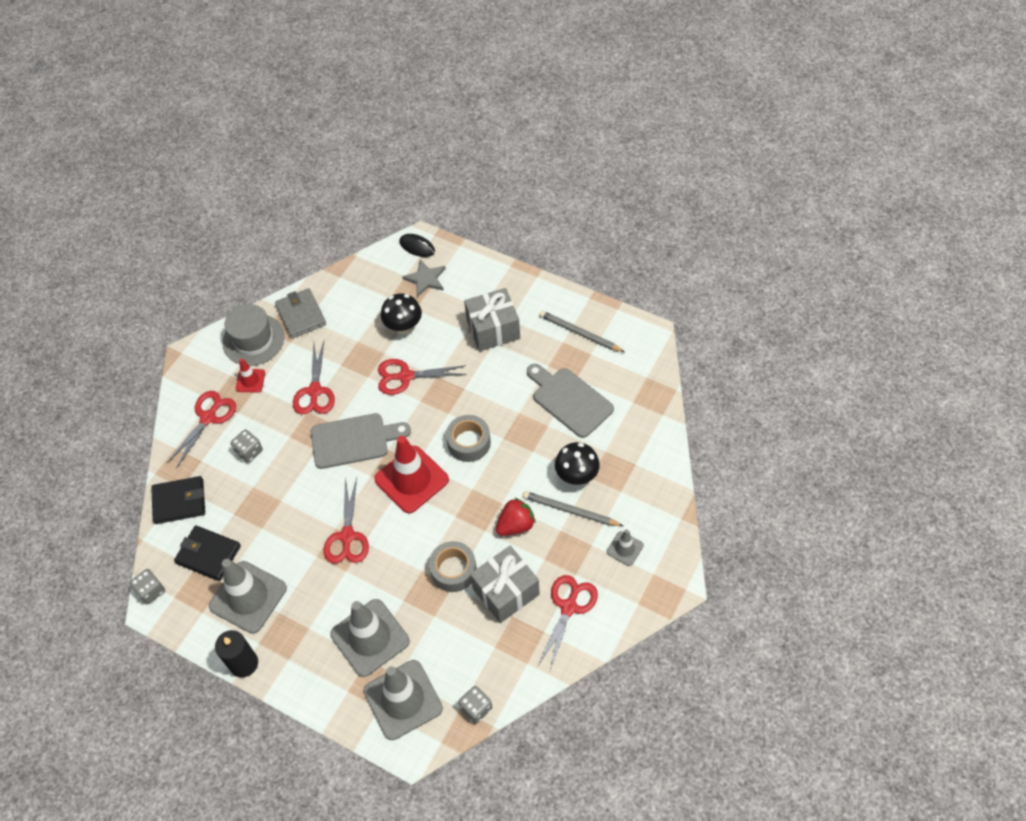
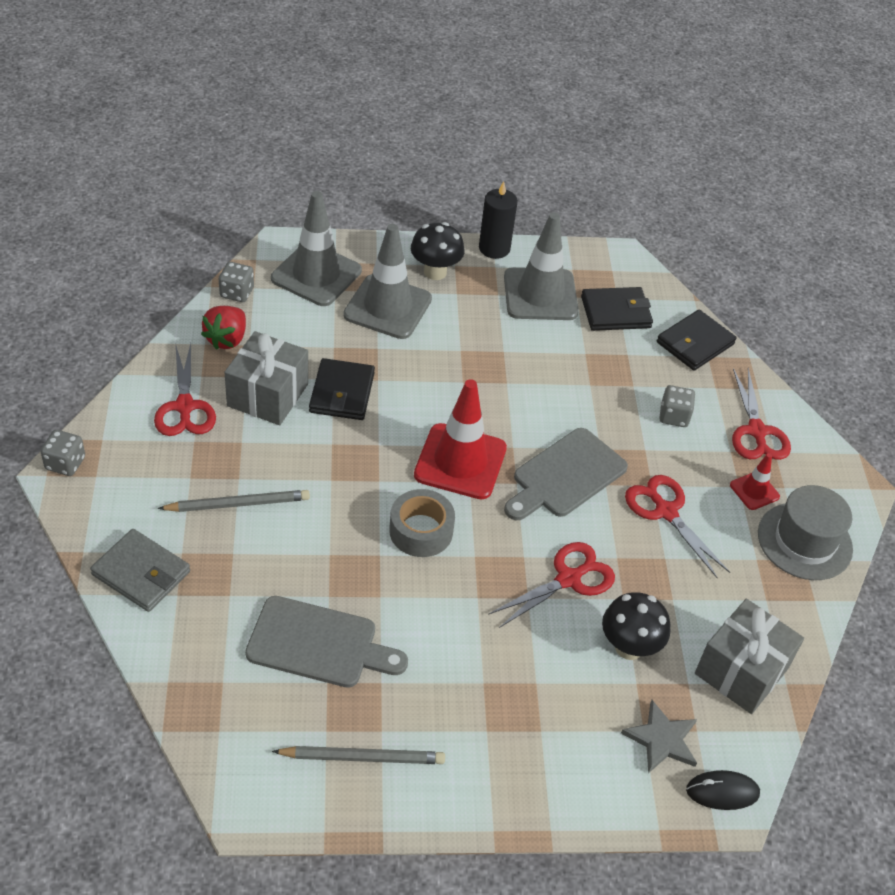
camera: 140 degrees right, 10 degrees down
grey dice [130,569,165,604] -> grey dice moved to [40,430,85,476]
grey wallet [275,288,326,338] -> grey wallet moved to [90,529,190,612]
red scissors [323,477,369,563] -> none
grey tape [429,541,477,592] -> black wallet [309,358,375,420]
grey gift [464,288,520,351] -> grey gift moved to [695,599,804,714]
red strawberry [496,498,536,536] -> red strawberry moved to [201,306,246,350]
black mushroom [555,442,600,485] -> black mushroom moved to [411,222,465,280]
grey traffic cone [607,529,644,566] -> none

